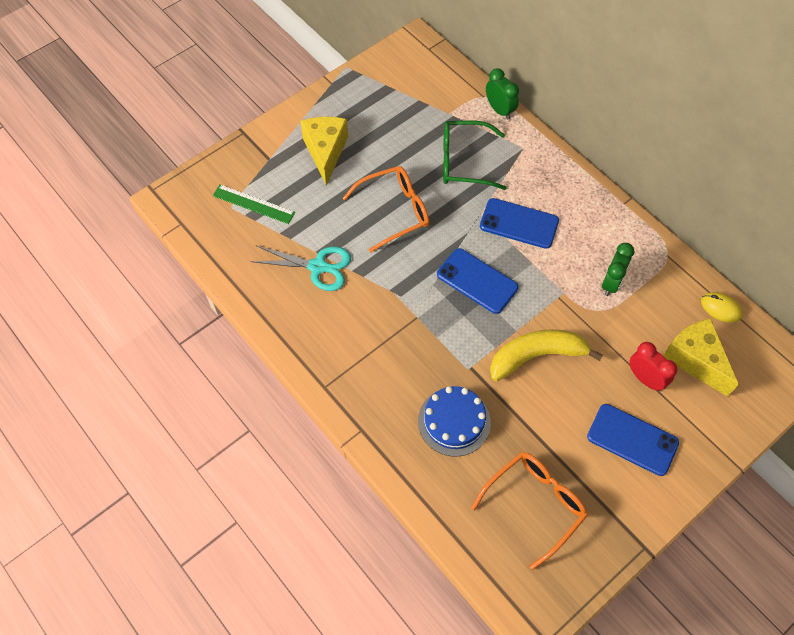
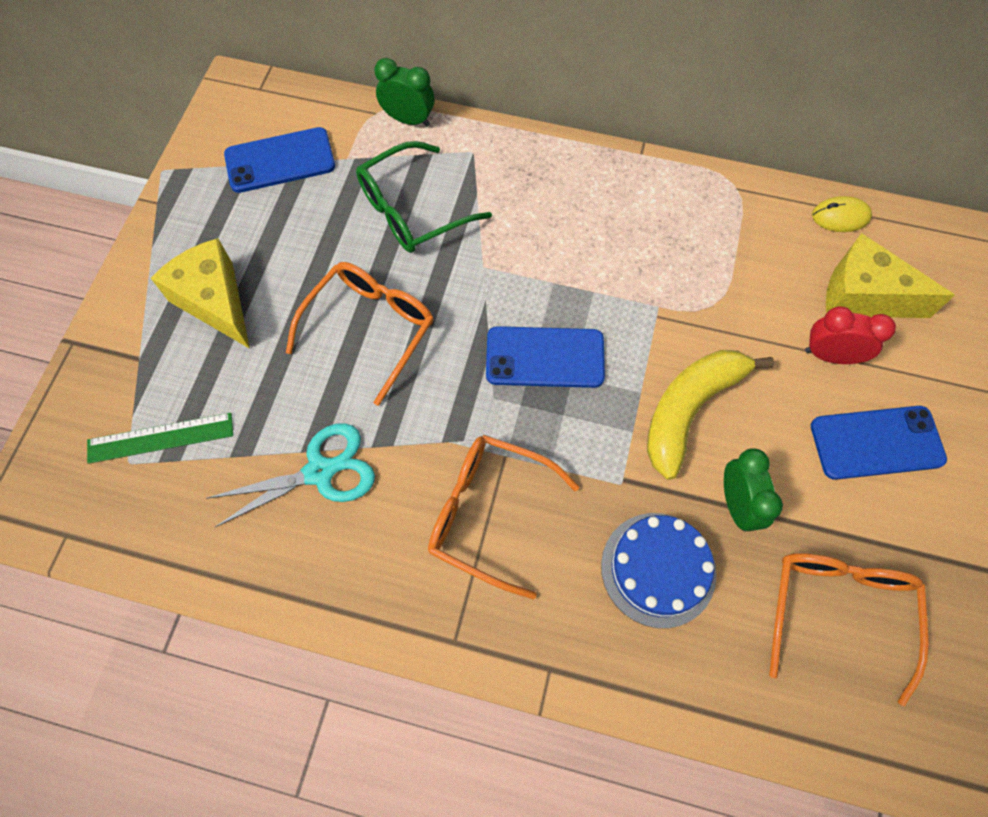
camera: 35 degrees left, 5 degrees up
blue phone [480,198,559,249] -> blue phone moved to [224,127,335,193]
green clock [602,243,634,296] -> green clock moved to [724,448,783,531]
none -> orange glasses [428,435,579,599]

